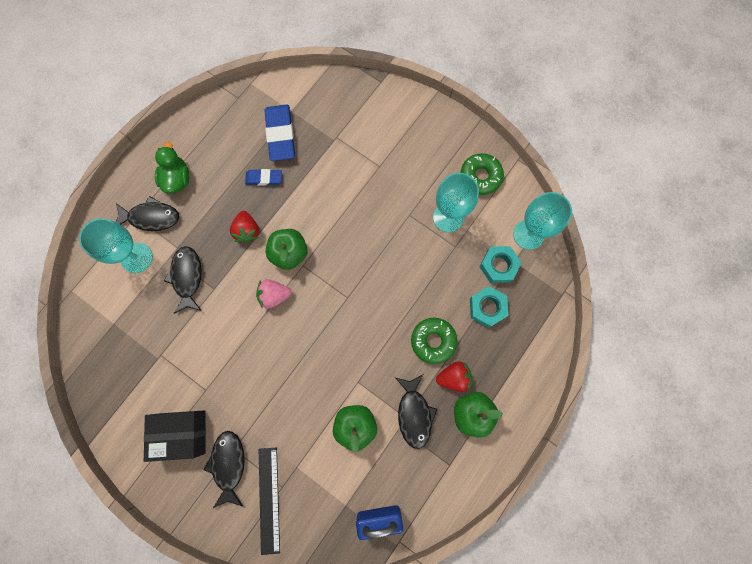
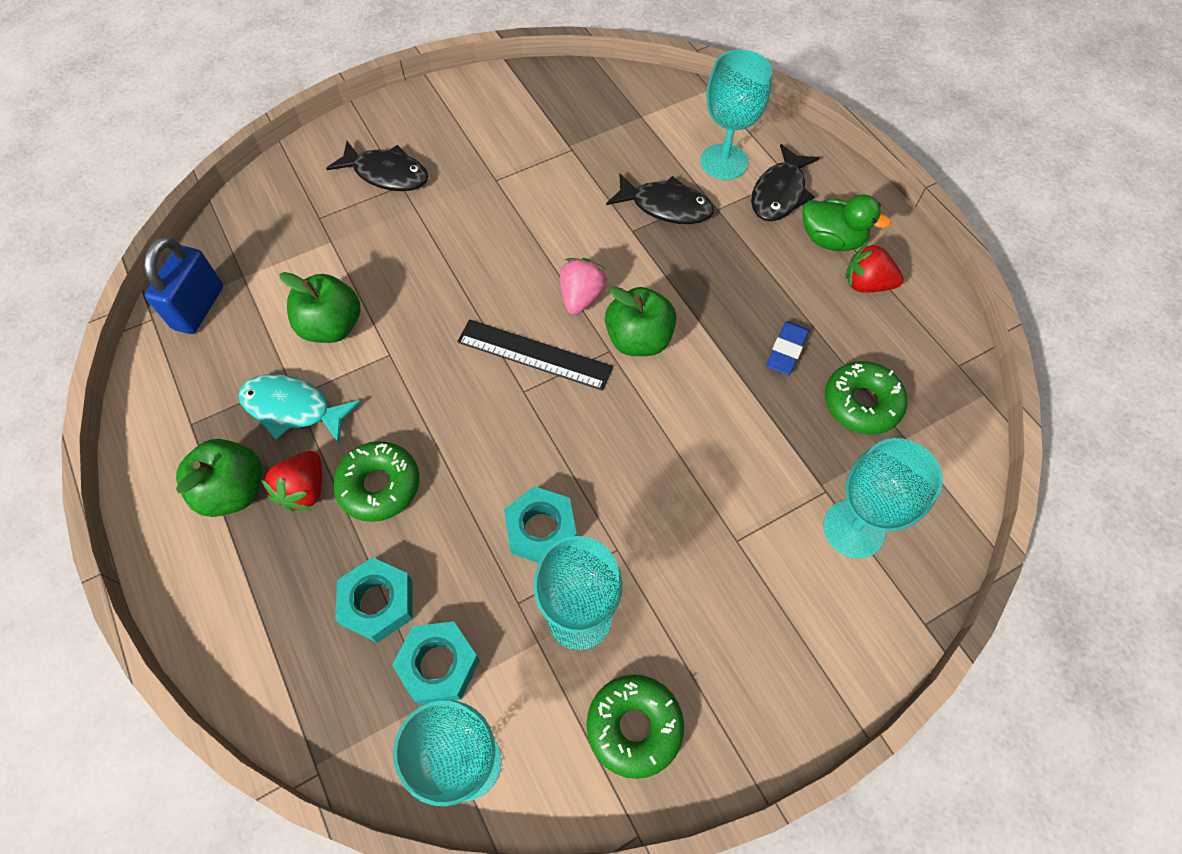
camera: 115 degrees right, 15 degrees down
black box [144,410,206,462] -> none
red strawberry [230,211,259,243] -> red strawberry moved to [845,243,904,293]
black ruler [259,447,280,555] -> black ruler moved to [457,319,613,391]
blue eraser [264,104,295,161] -> green donut [825,361,907,435]
black fish [396,374,437,449] -> turquoise fish [238,374,361,443]
none -> turquoise nut [504,486,577,563]
none -> turquoise goblet [823,438,943,559]

